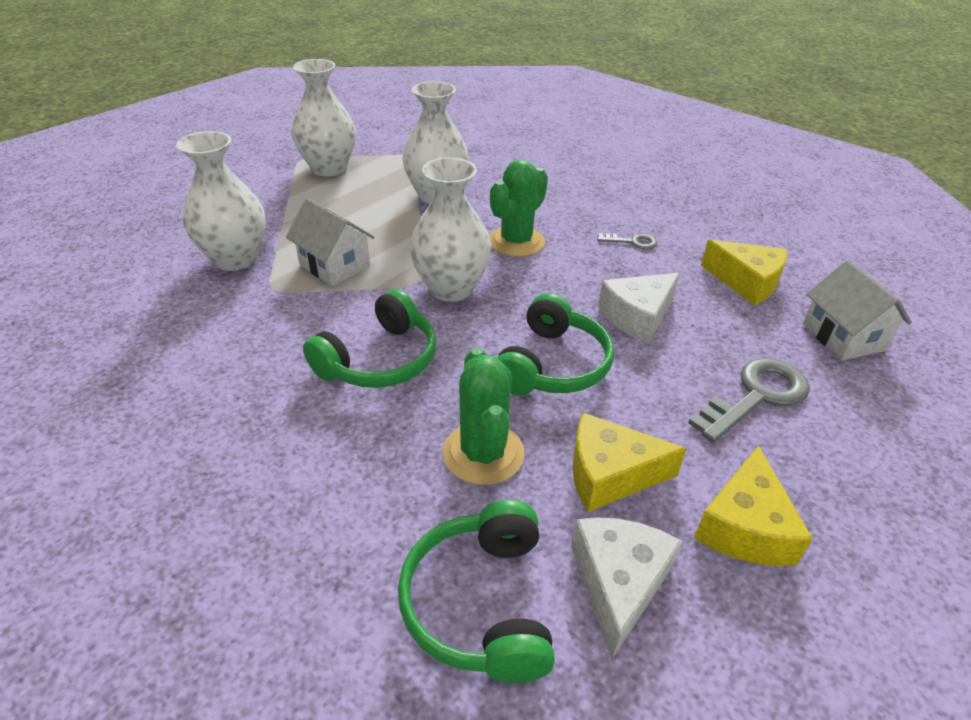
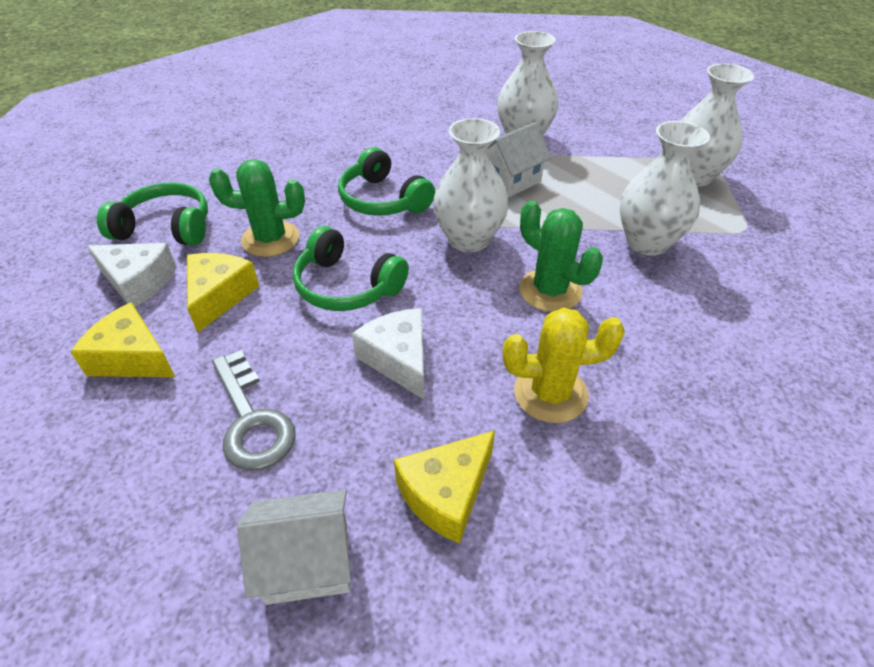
camera: 100 degrees right, 5 degrees up
grey key [597,233,657,249] -> yellow cactus [503,308,625,423]

